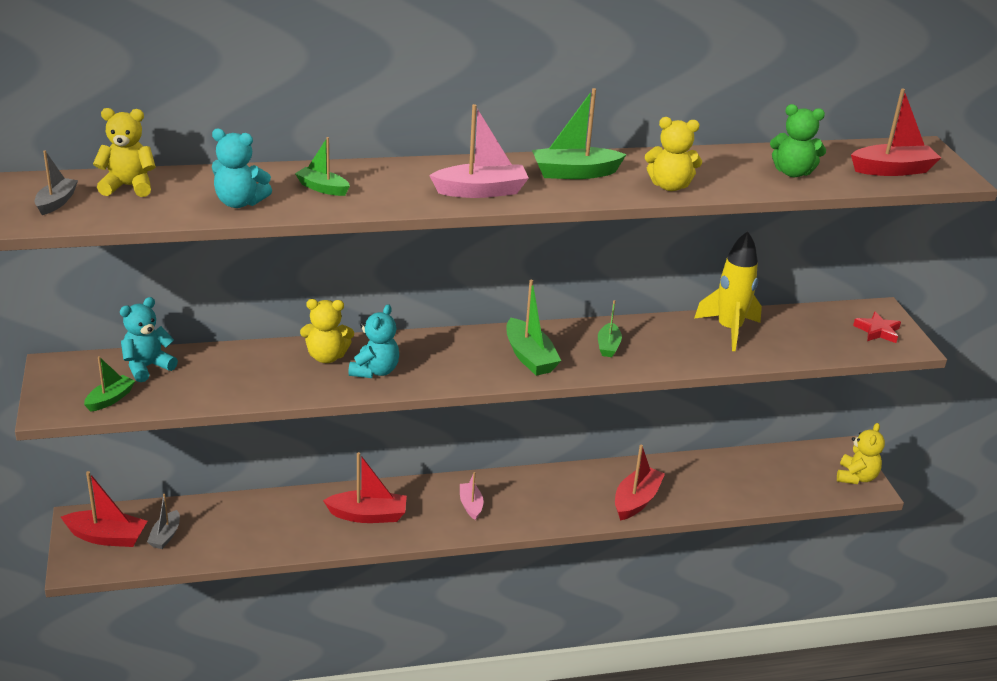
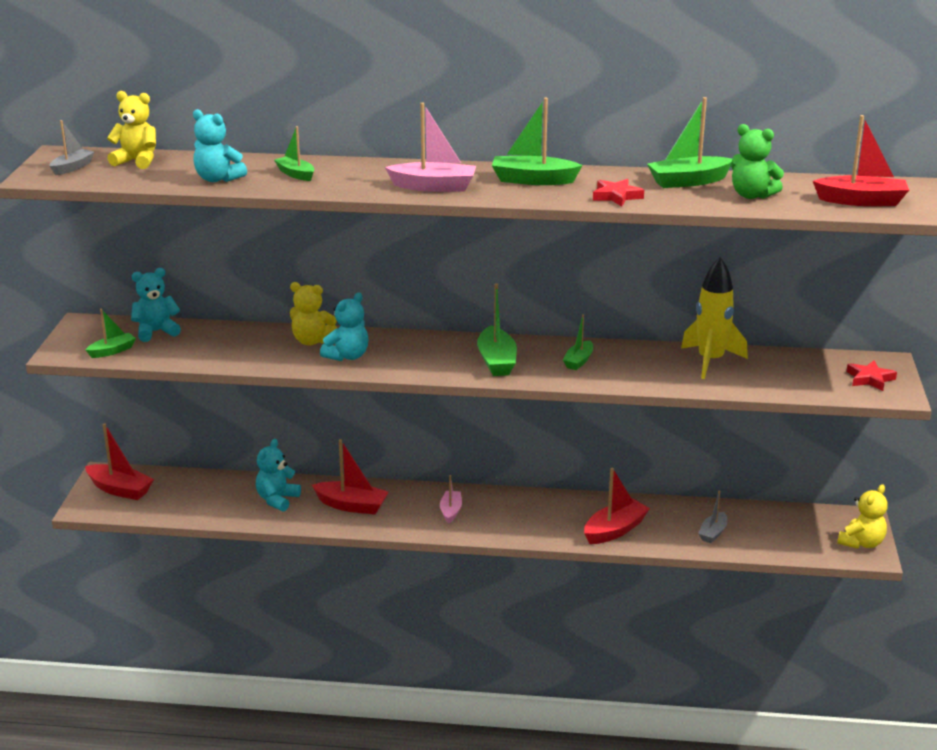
camera: 20 degrees right, 5 degrees down
grey boat [147,494,180,549] -> grey boat moved to [698,490,727,543]
yellow teddy bear [645,117,702,191] -> red star [593,179,644,207]
none -> turquoise teddy bear [256,439,301,512]
none -> green boat [647,97,732,188]

